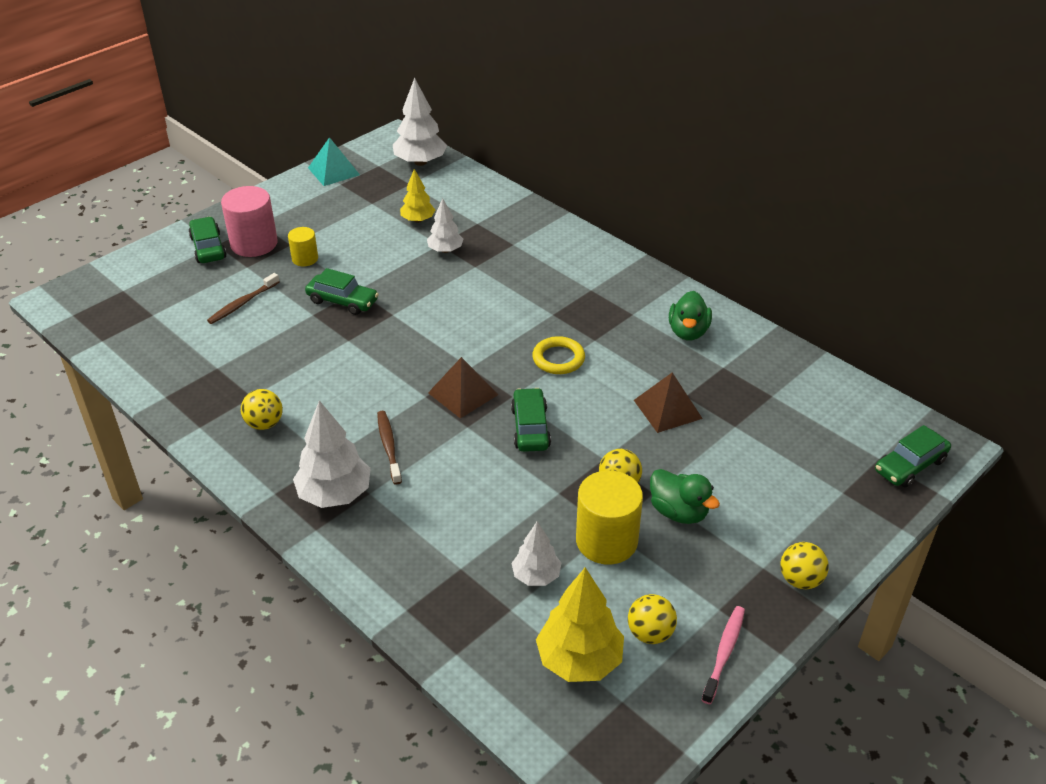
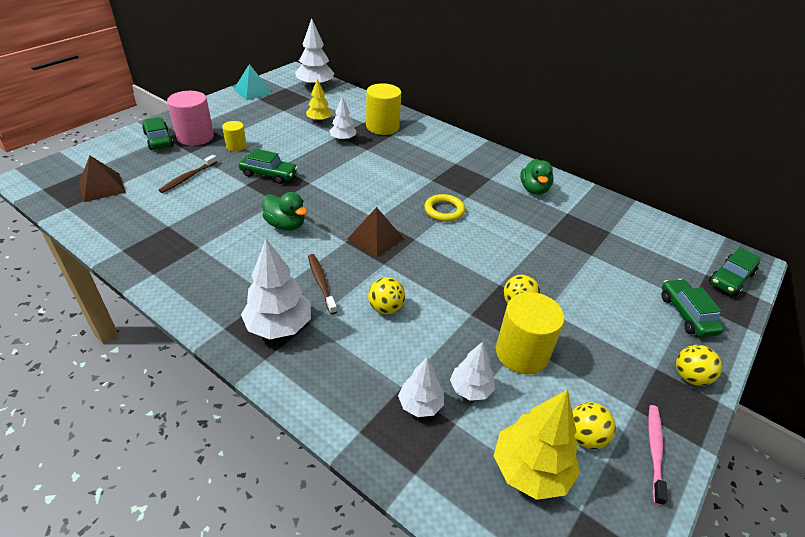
camera: 10 degrees left, 0 degrees up
yellow ball [241,389,283,430] -> yellow ball moved to [368,277,405,314]
green car [511,388,551,452] -> green car moved to [662,279,724,337]
brown pyramid [634,373,703,433] -> brown pyramid moved to [79,156,126,202]
green duck [650,469,720,524] -> green duck moved to [262,192,307,231]
none -> yellow cylinder [366,83,401,135]
none -> white tree [398,357,444,417]

